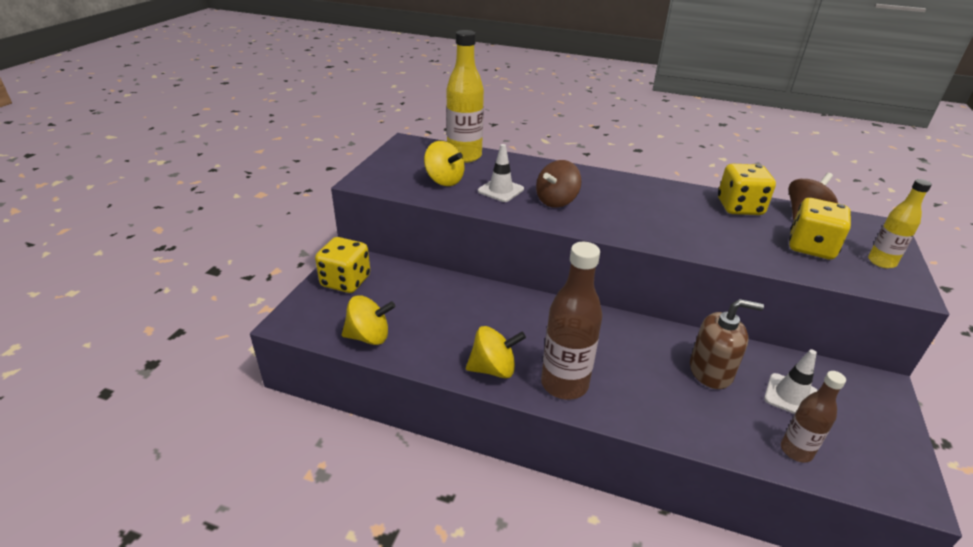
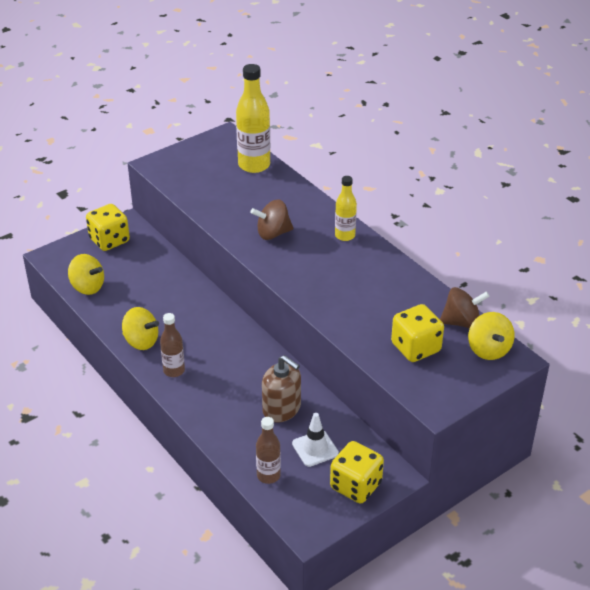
camera: 35 degrees right, 5 degrees up
yellow spinning top [424,141,465,186] -> yellow spinning top moved to [468,312,514,360]
white traffic cone [478,144,524,202] -> none
brown bottle [541,242,602,400] -> brown bottle [160,313,185,377], size x0.59
yellow dice [718,163,776,215] -> yellow dice moved to [330,441,384,503]
yellow bottle [868,179,932,268] -> yellow bottle moved to [335,176,357,241]

